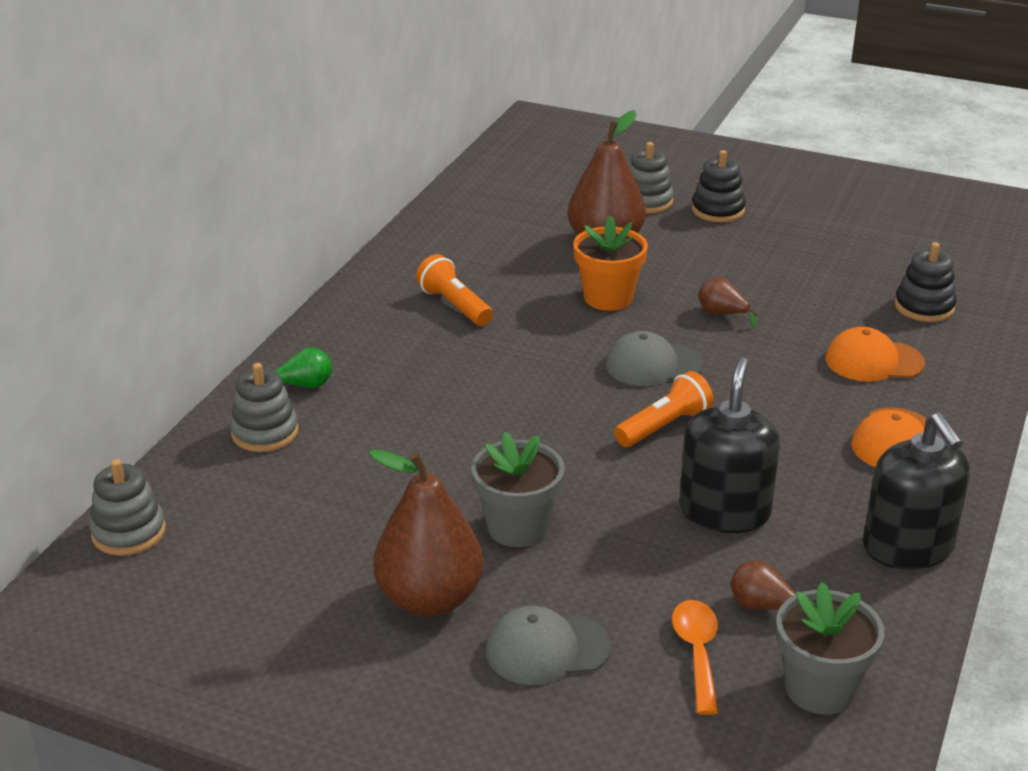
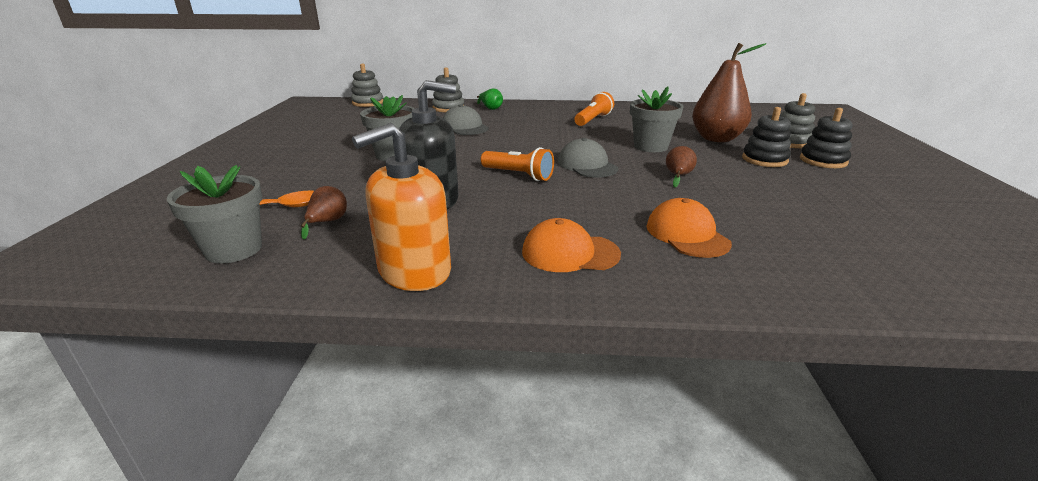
camera: 70 degrees right, 5 degrees down
brown pear [369,449,484,616] -> none
grey cap [486,606,611,685] -> grey cap moved to [443,104,489,135]
orange flower pot [573,215,648,311] -> grey flower pot [630,86,684,152]
black soap dispenser [863,413,970,570] -> orange soap dispenser [352,123,451,291]
black stacking toy [895,242,957,322] -> black stacking toy moved to [742,107,791,167]

